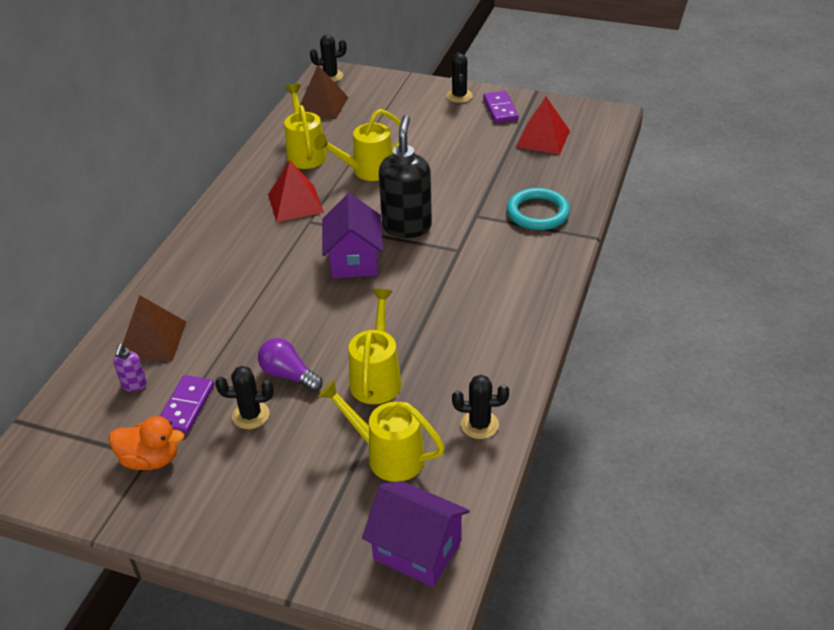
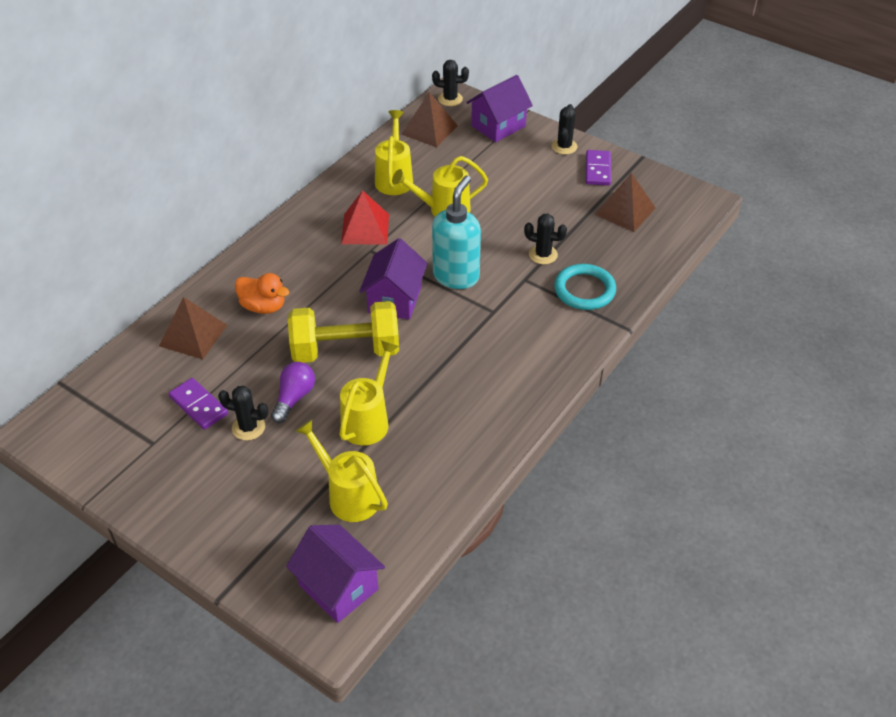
camera: 15 degrees right, 5 degrees up
orange duck [109,416,184,470] -> orange duck moved to [235,273,289,314]
purple soap dispenser [113,343,147,392] -> none
purple domino [160,375,214,434] -> purple domino turned 75 degrees counterclockwise [169,378,228,430]
purple light bulb [258,338,323,392] -> purple light bulb turned 60 degrees clockwise [271,362,315,423]
black soap dispenser [379,115,432,238] -> turquoise soap dispenser [432,176,481,289]
black cactus [452,375,509,439] -> black cactus moved to [524,214,567,264]
red pyramid [516,97,570,154] -> brown pyramid [595,173,656,232]
none -> yellow dumbbell [288,301,399,363]
none -> purple house [466,75,533,142]

